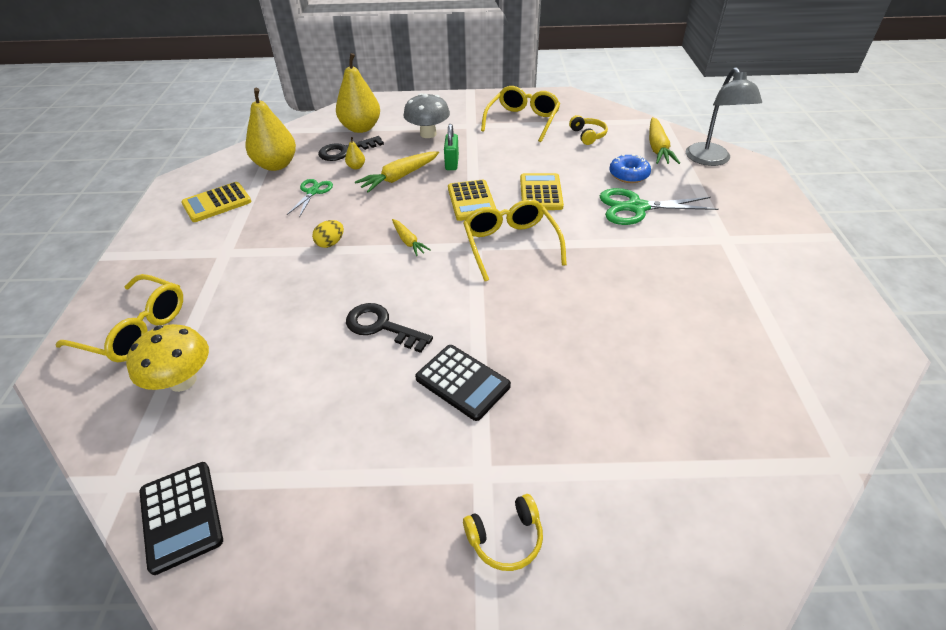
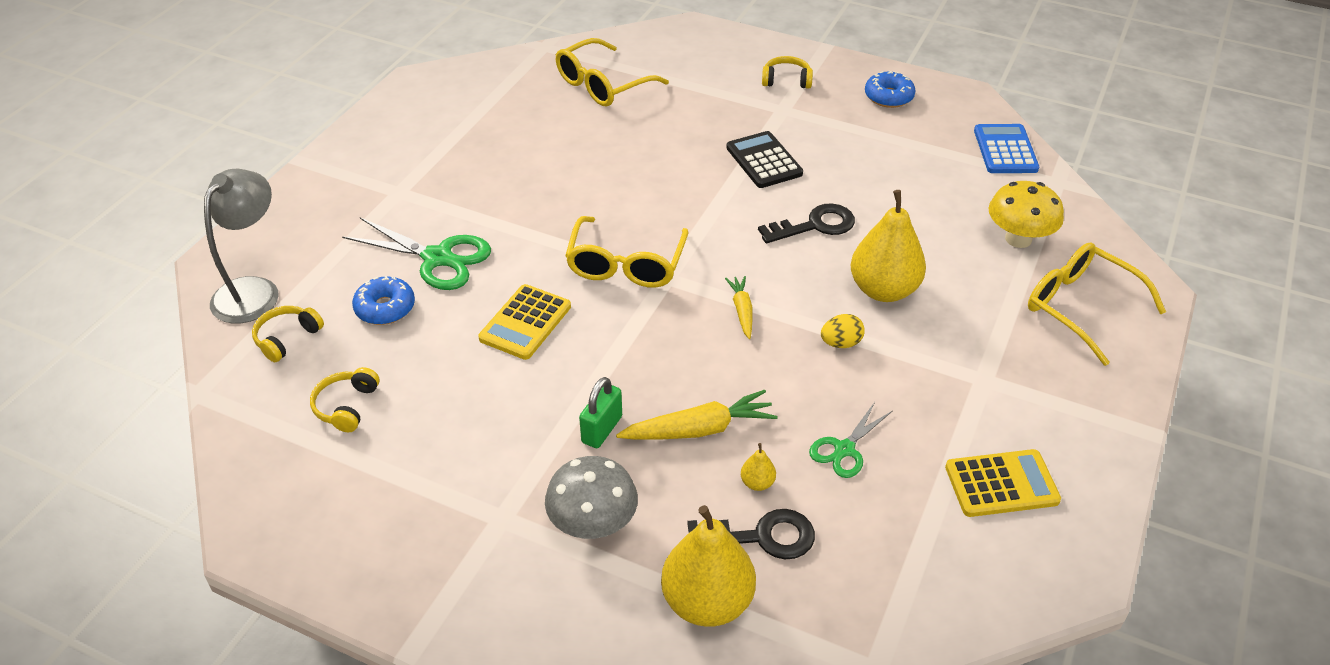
camera: 155 degrees left, 0 degrees up
black calculator [139,462,223,575] -> blue calculator [974,124,1039,173]
yellow pear [246,88,296,171] -> yellow pear moved to [851,190,926,302]
black key [346,303,433,353] -> black key turned 75 degrees counterclockwise [758,203,855,243]
yellow calculator [448,180,496,221] -> none
yellow glasses [481,86,560,142] -> yellow glasses moved to [556,38,669,107]
yellow carrot [649,117,680,164] -> yellow headphones [252,306,324,362]
none -> blue donut [865,71,916,108]

